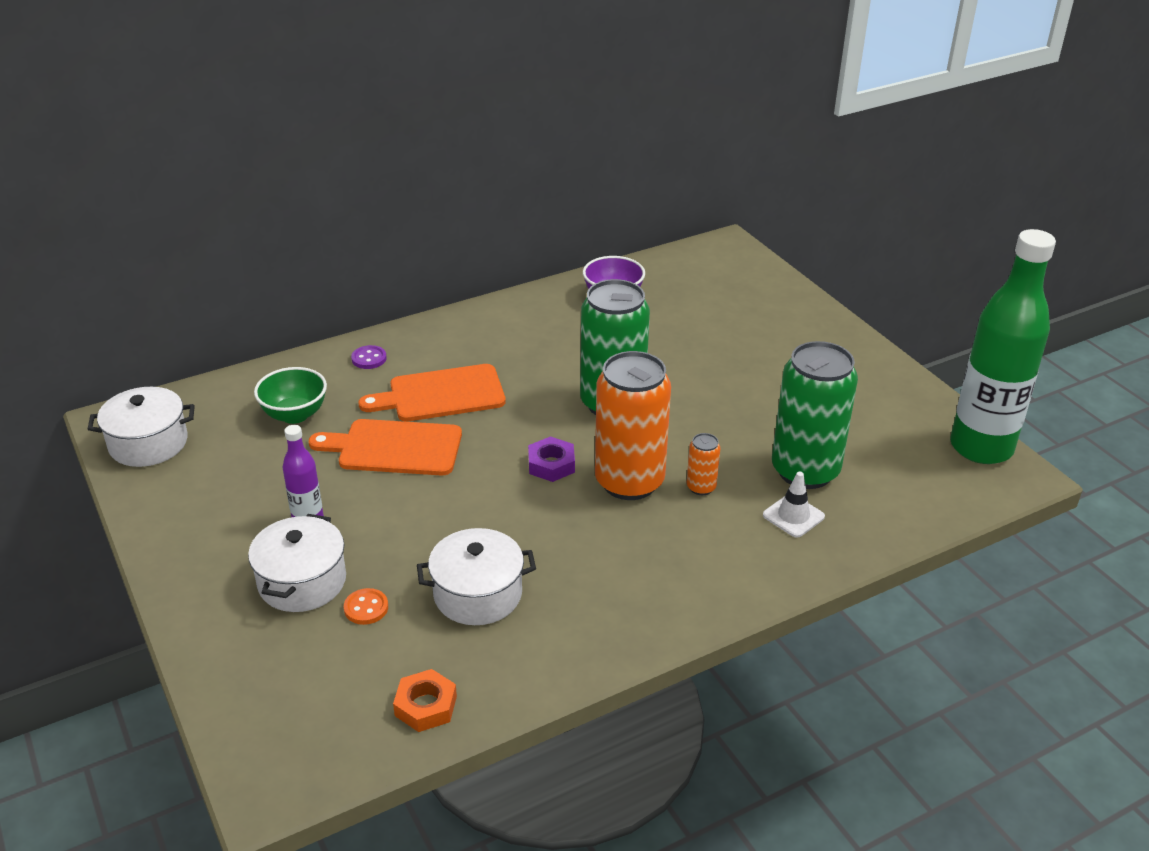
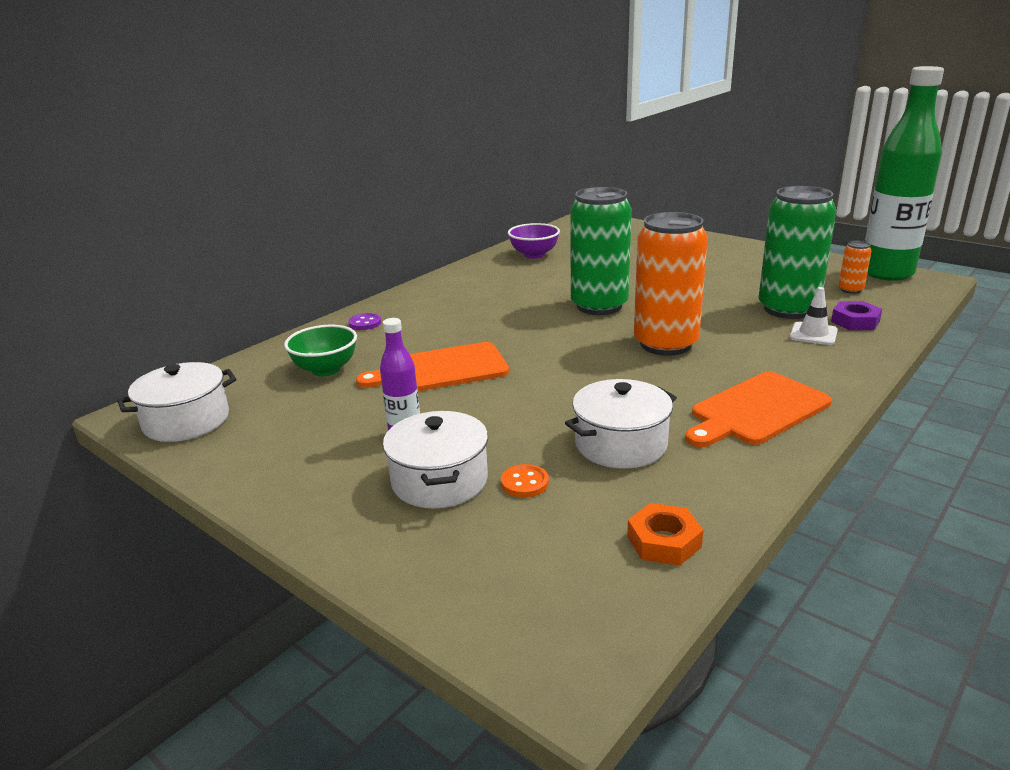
camera: 20 degrees left, 10 degrees down
orange cutting board [358,364,506,421] -> orange cutting board moved to [685,372,832,447]
purple nut [528,436,575,482] -> purple nut moved to [831,301,882,330]
orange can [687,433,720,495] -> orange can moved to [839,241,871,294]

